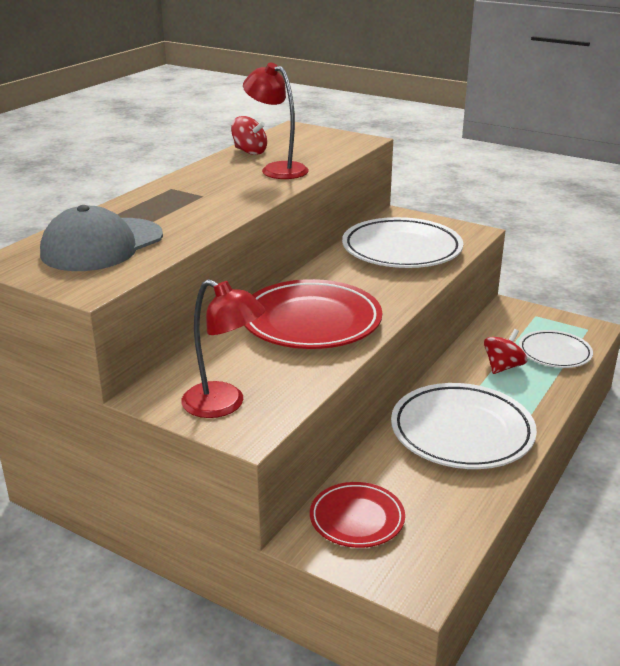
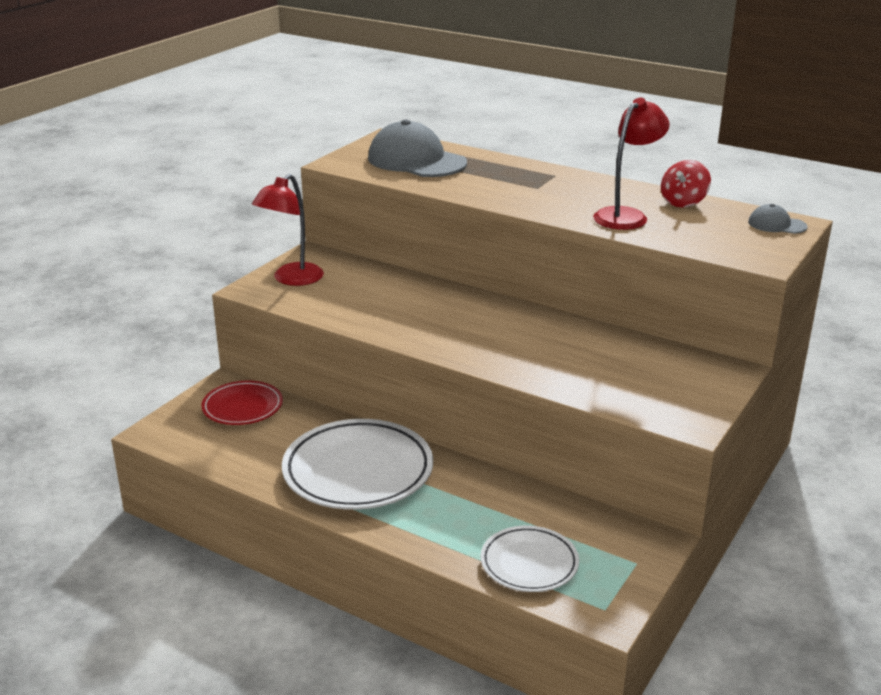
camera: 90 degrees right, 0 degrees up
red plate [244,279,382,349] -> none
white plate [342,217,463,268] -> none
red spinning top [484,329,527,374] -> none
none -> grey cap [748,204,808,234]

